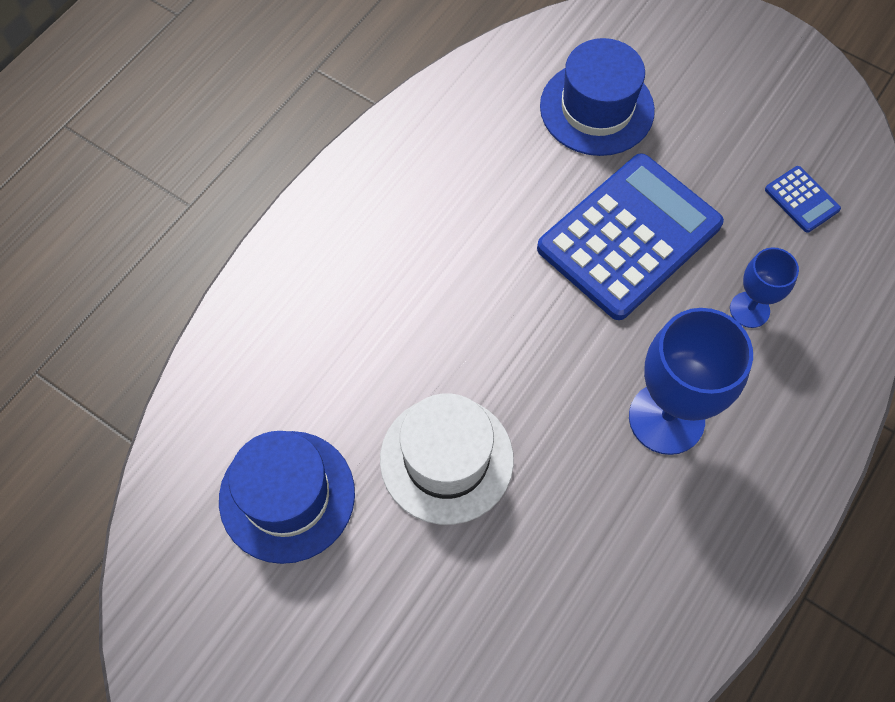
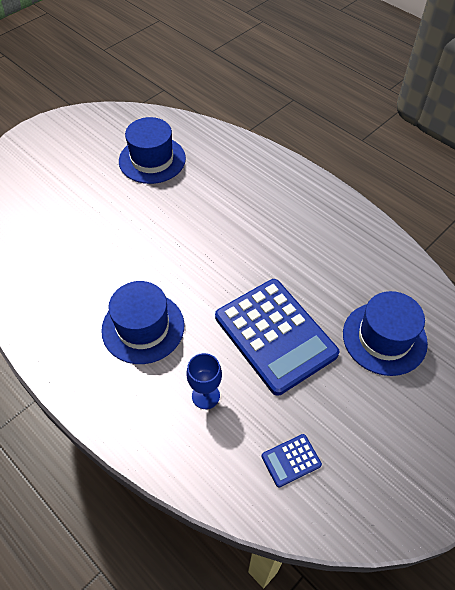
camera: 100 degrees right, 10 degrees down
white hat [380,393,514,525] -> none
blue goblet [629,308,753,455] -> blue hat [101,281,185,364]

